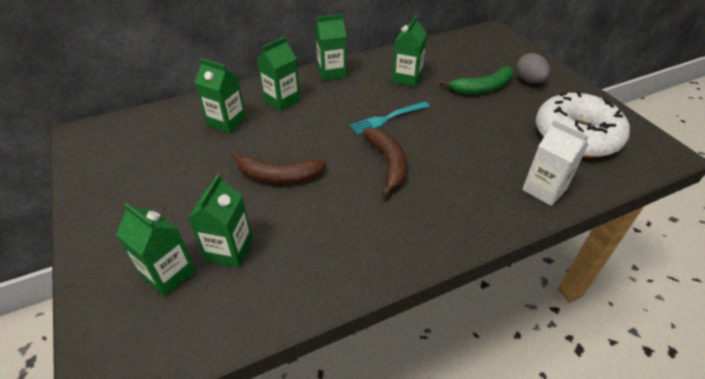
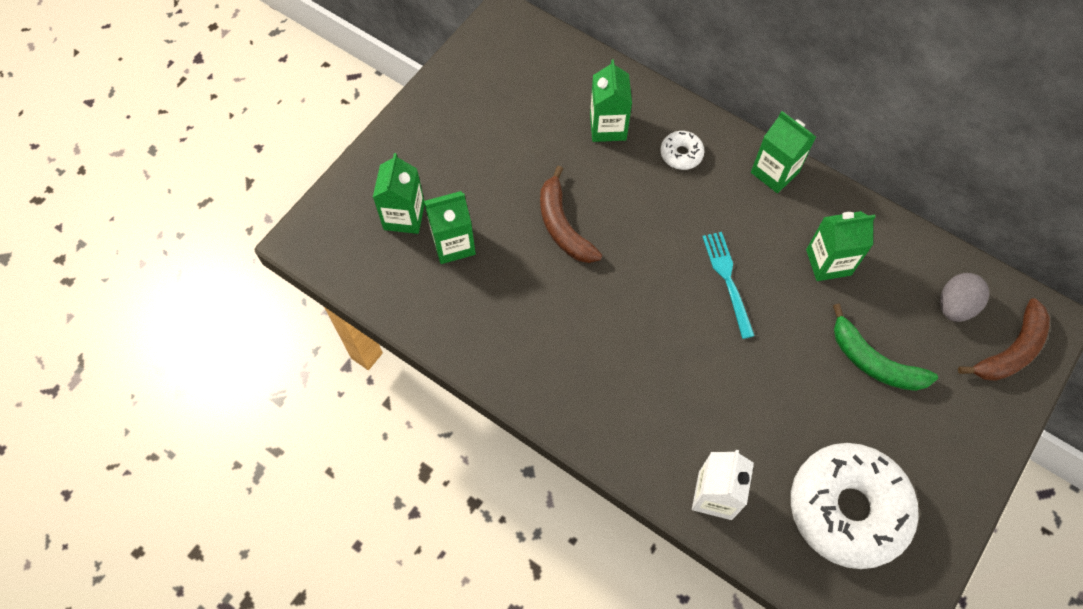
camera: 60 degrees right, 20 degrees up
green carton [257,37,300,111] -> white donut [660,131,704,170]
turquoise fork [350,102,430,135] -> turquoise fork turned 45 degrees clockwise [702,232,755,339]
brown banana [362,128,407,197] -> brown banana moved to [958,298,1050,381]
grey egg [516,53,550,84] -> grey egg moved to [940,273,989,322]

